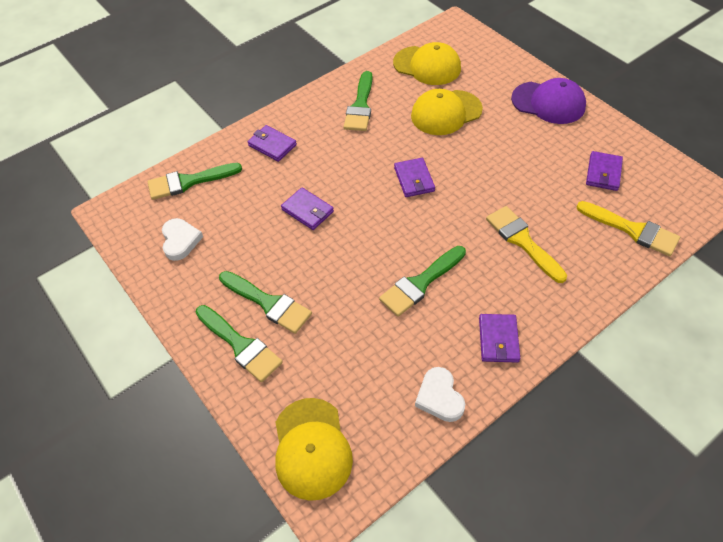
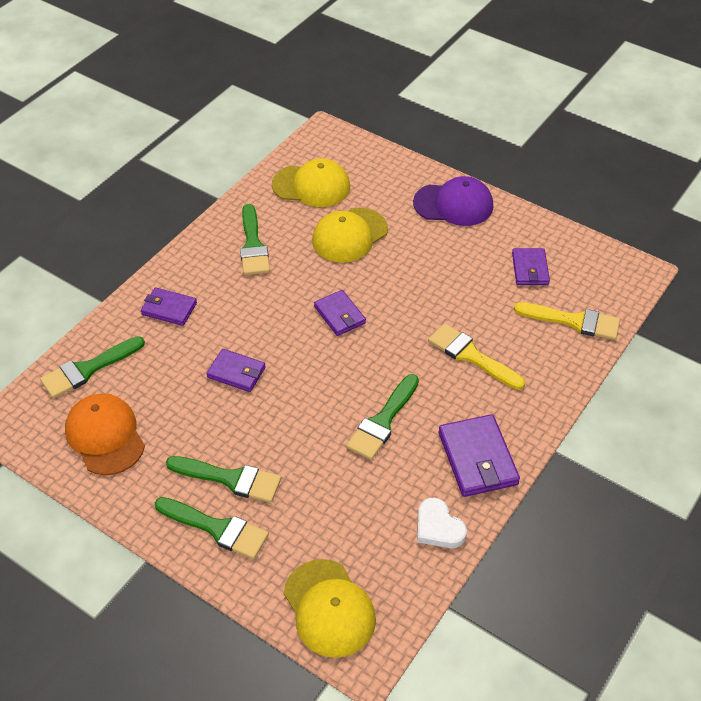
camera: 20 degrees left, 5 degrees down
white heart [162,218,203,261] -> orange cap [65,393,145,475]
purple wallet [479,314,520,363] -> purple wallet [438,414,520,497], size x1.56

